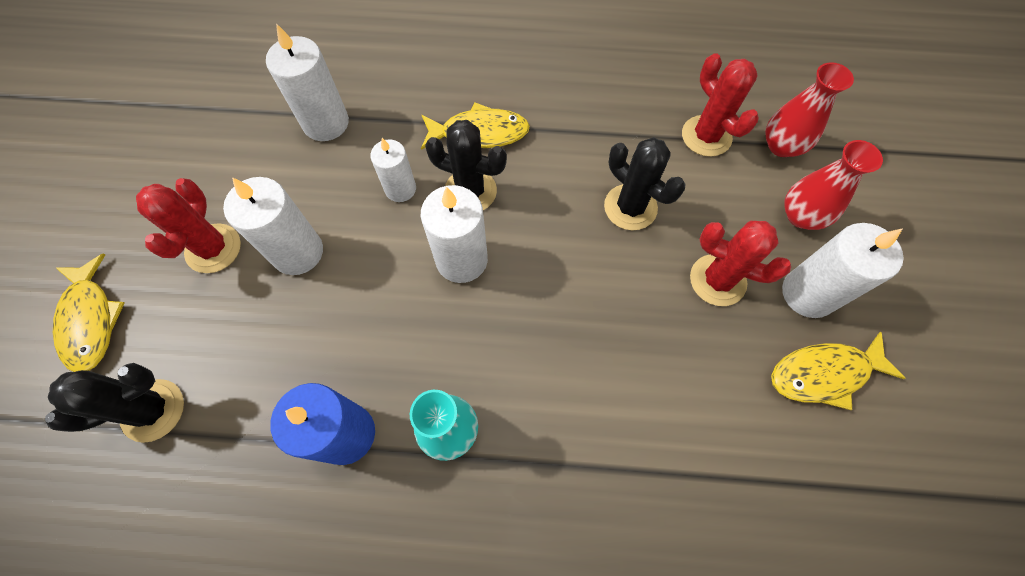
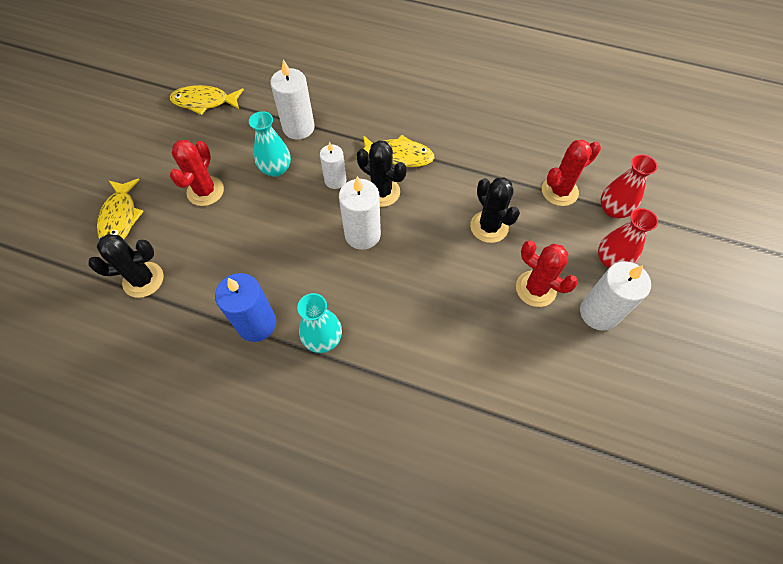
camera: 15 degrees right, 5 degrees down
white candle [223,177,323,275] -> none
red cactus [682,53,759,157] -> red cactus turned 75 degrees clockwise [542,140,601,206]
yellow fish [771,332,906,410] -> yellow fish moved to [170,85,244,115]
none -> turquoise vase [249,111,291,177]

